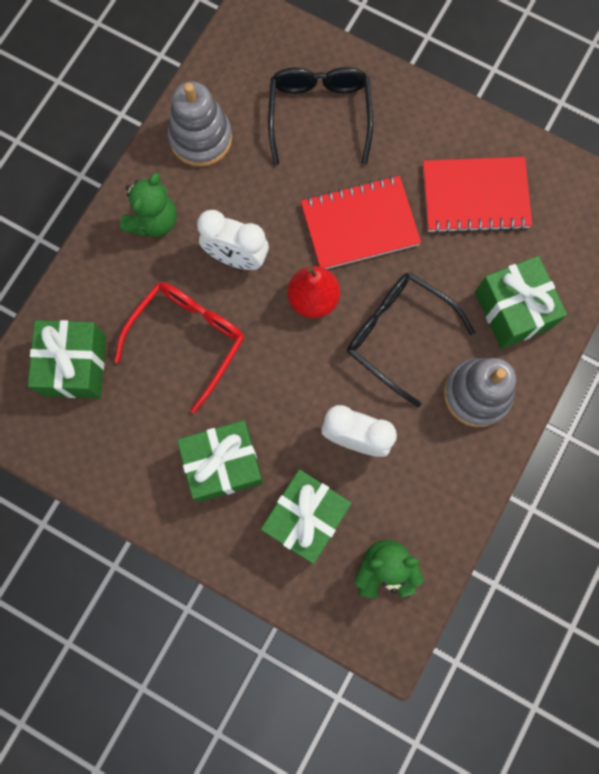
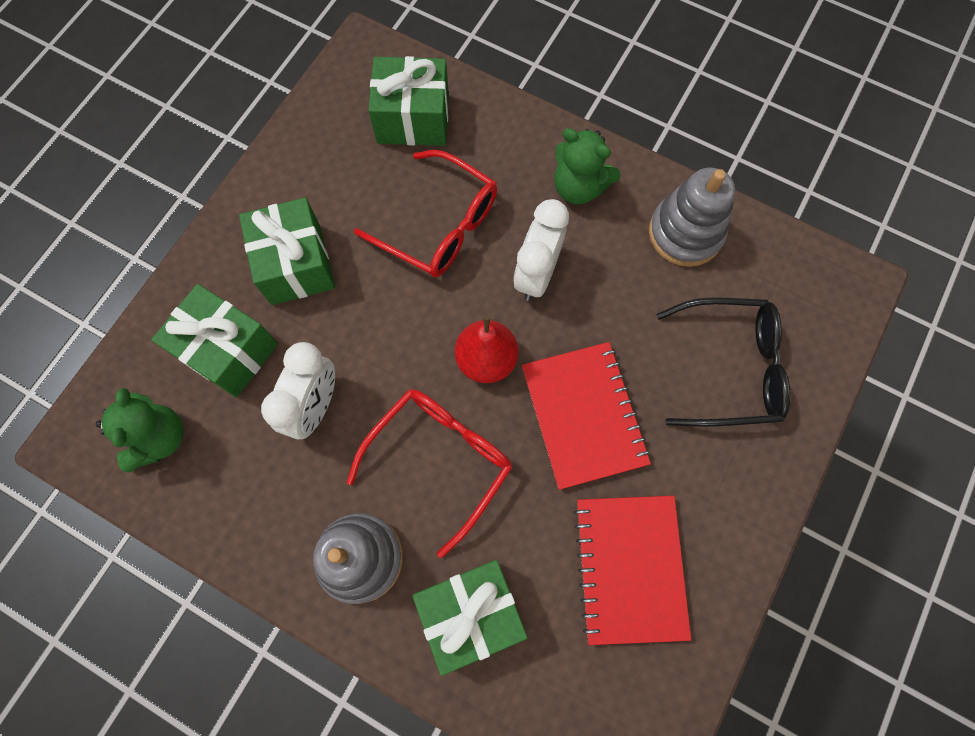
camera: 90 degrees right, 5 degrees down
black glasses [347,272,475,407] -> red glasses [347,389,512,558]

